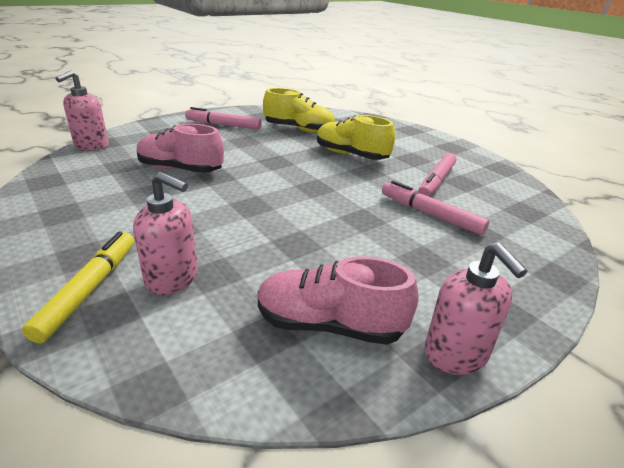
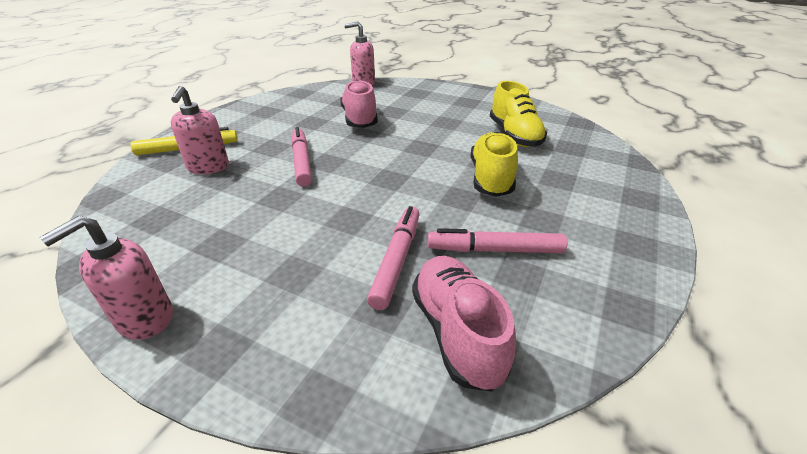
camera: 65 degrees right, 5 degrees up
pink marker [185,107,262,129] -> pink marker moved to [291,127,312,187]
pink shoe [258,256,419,345] -> pink shoe moved to [412,256,516,392]

